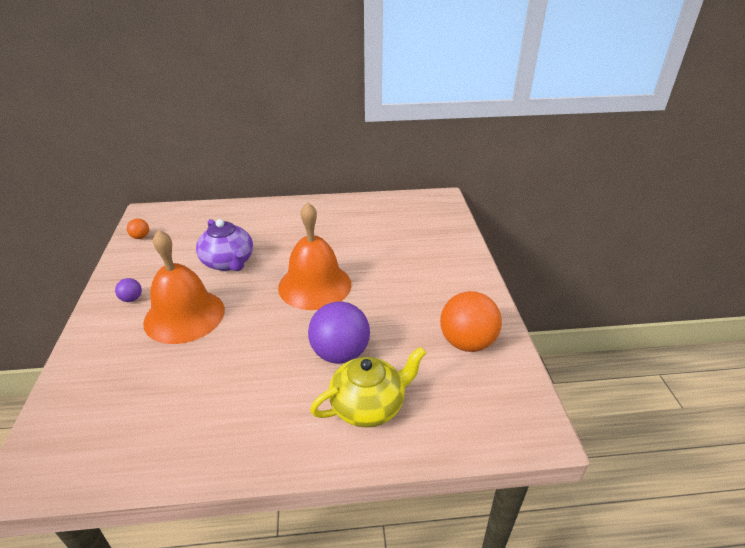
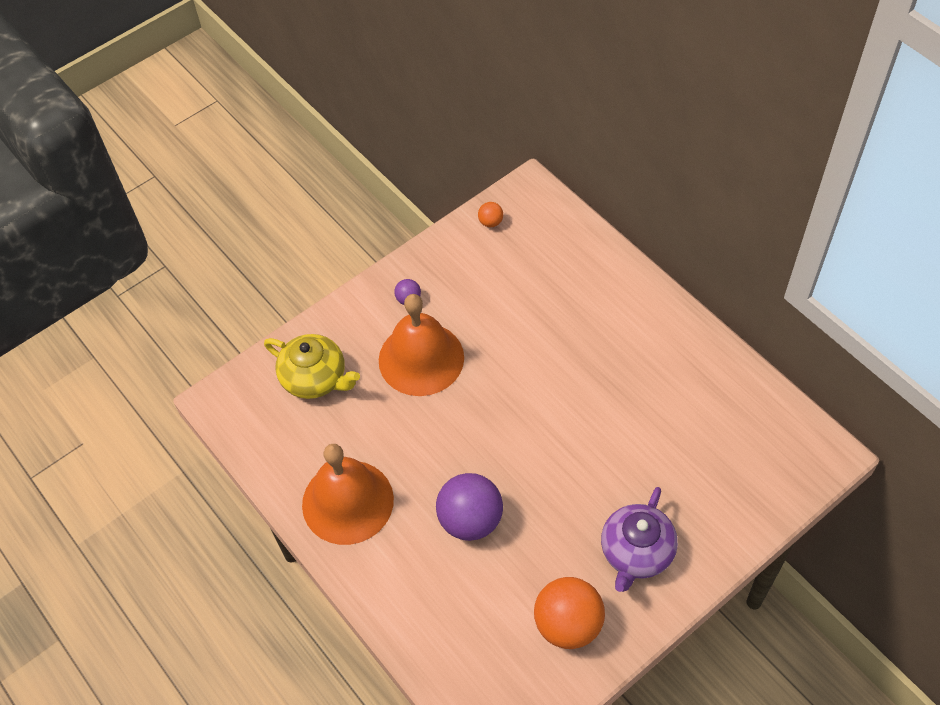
camera: 60 degrees right, 20 degrees up
purple teapot [196,219,253,271] -> purple teapot moved to [601,487,678,592]
orange bell [278,202,351,310] -> orange bell moved to [302,444,394,545]
yellow teapot [310,347,426,428] -> yellow teapot moved to [264,334,360,399]

